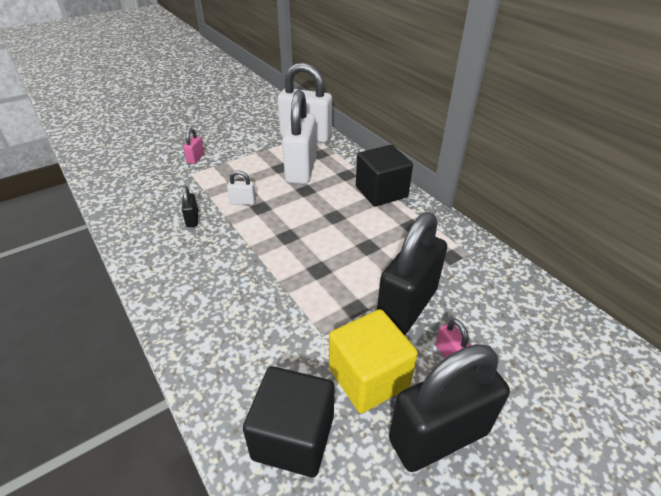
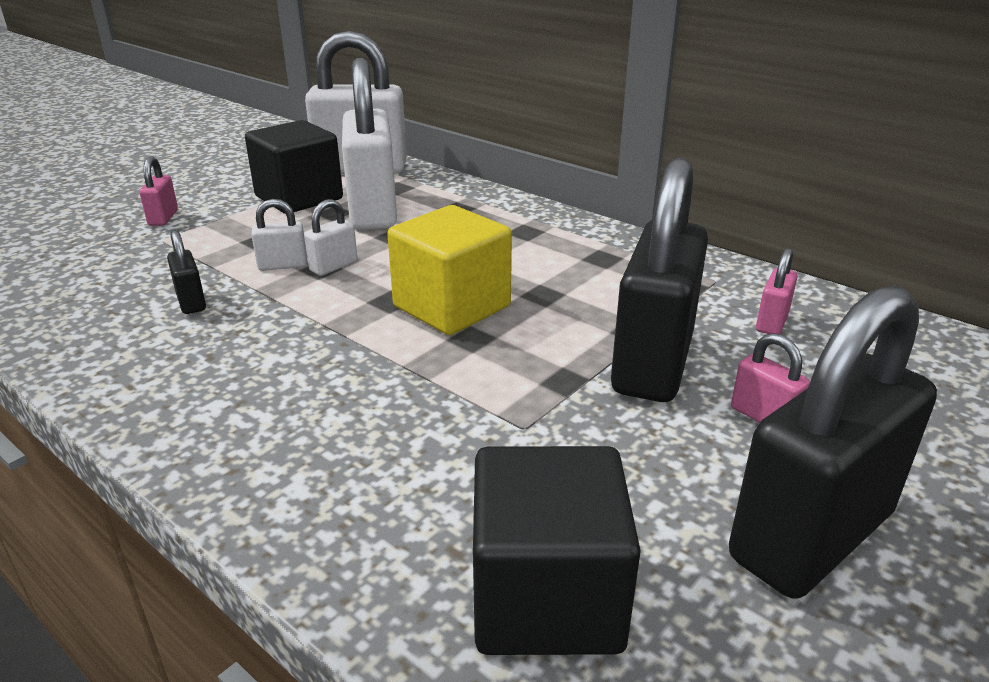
camera: 15 degrees left, 10 degrees down
yellow cube [329,309,418,414] -> yellow cube moved to [387,205,512,335]
black cube [356,145,413,206] -> black cube moved to [245,120,343,214]
none -> white padlock [304,199,357,276]
none -> pink padlock [756,248,797,334]

